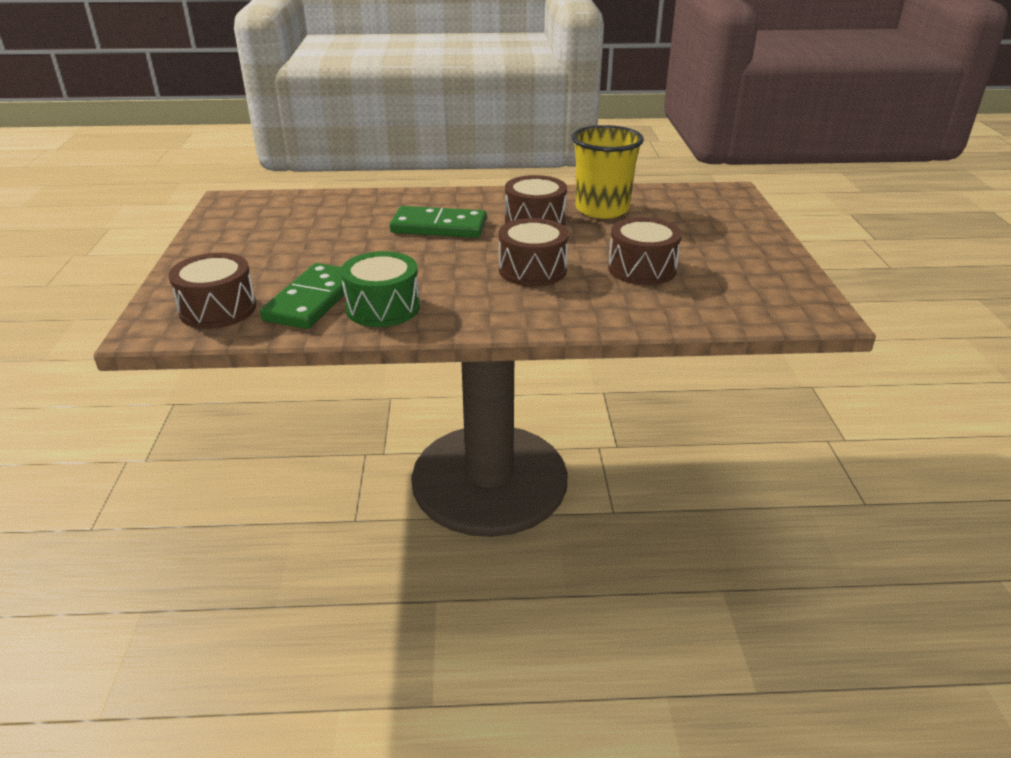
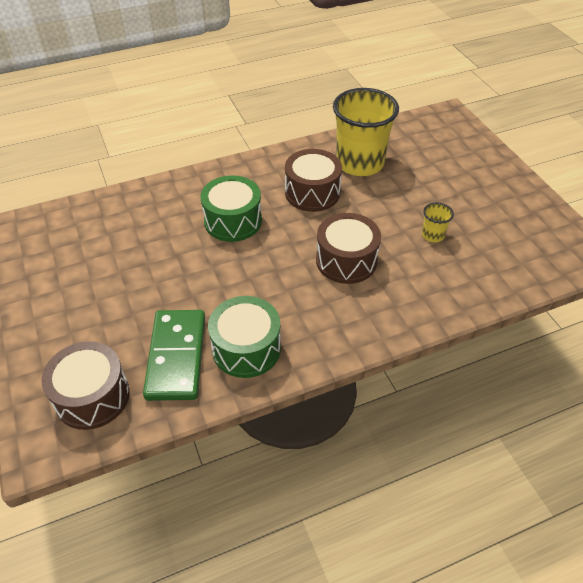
camera: 20 degrees left, 15 degrees up
green domino [390,206,487,238] -> green drum [200,175,262,242]
brown drum [608,217,682,285] -> yellow cup [422,202,454,242]

